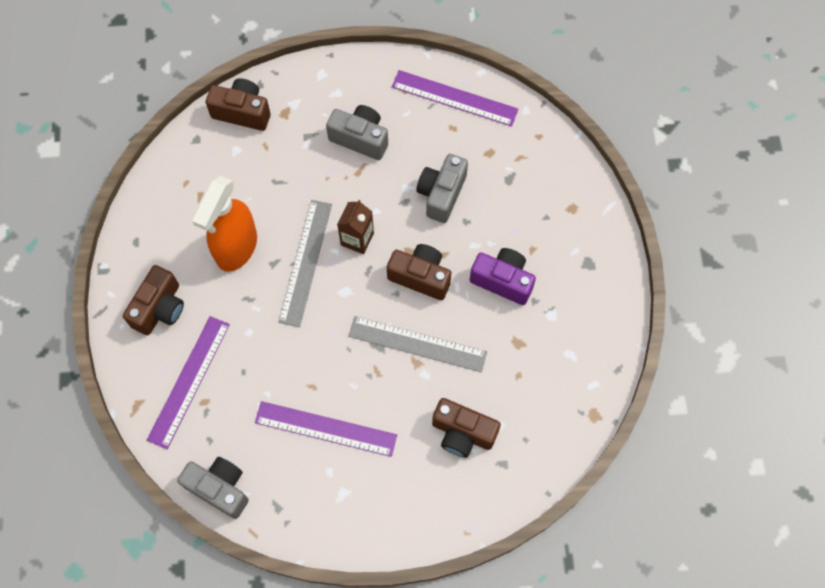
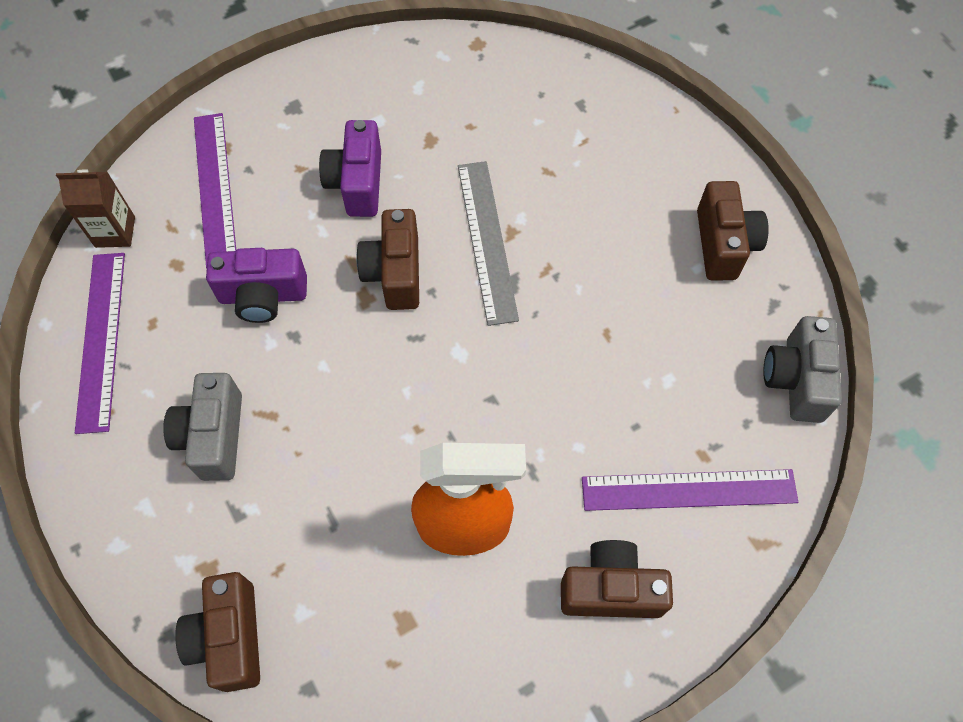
camera: 115 degrees left, 5 degrees down
purple ruler [255,401,397,457] -> purple ruler moved to [194,113,236,268]
grey ruler [278,200,332,327] -> none
brown carton [337,200,374,254] -> brown carton moved to [56,169,135,248]
grey camera [416,154,468,223] -> purple camera [206,248,307,323]
brown camera [432,398,501,458] -> brown camera moved to [697,181,769,281]

